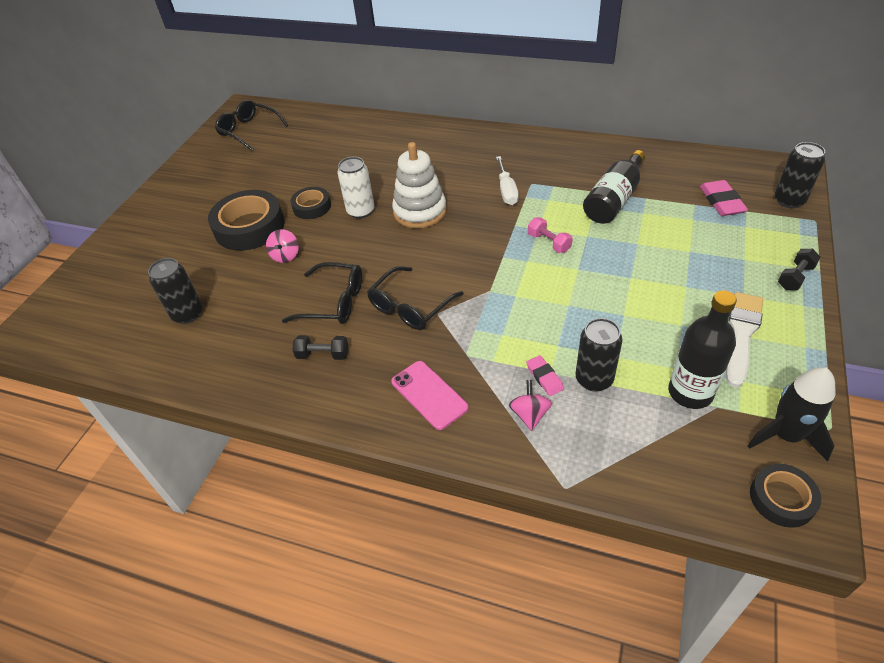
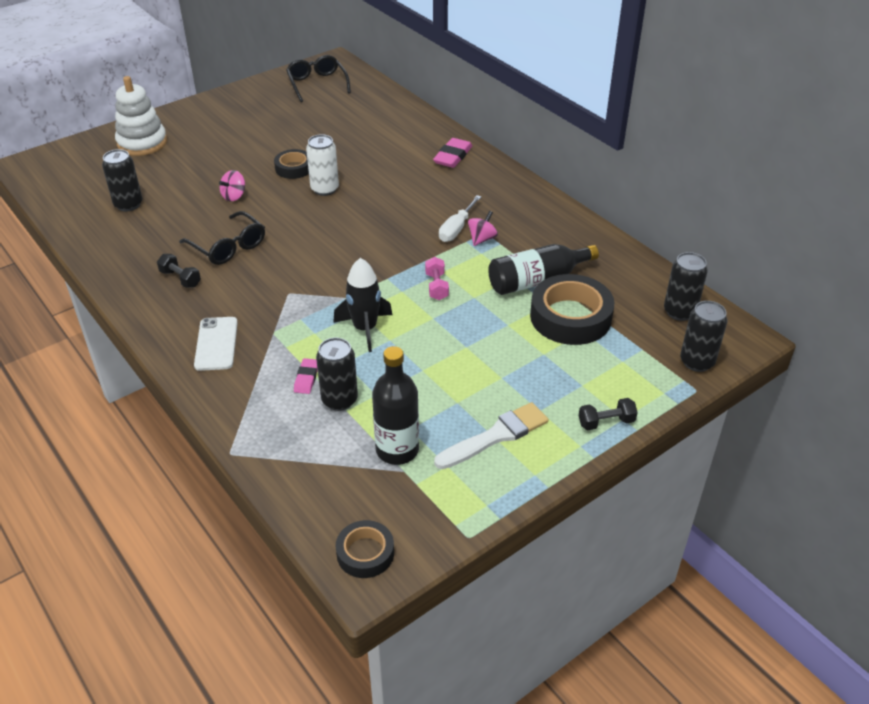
camera: 30 degrees right, 5 degrees down
black tape [208,190,285,251] -> black tape moved to [530,274,615,345]
black glasses [367,266,464,330] -> none
pink phone [391,361,469,430] -> white phone [194,317,238,371]
white stacking toy [392,142,447,228] -> white stacking toy moved to [115,76,167,156]
pink spinning top [509,380,552,431] -> pink spinning top moved to [468,211,498,246]
pink eraser [700,180,748,216] -> pink eraser moved to [433,138,473,168]
black rocket [748,367,835,462] -> black rocket moved to [333,258,392,352]
none -> black can [664,252,708,321]

